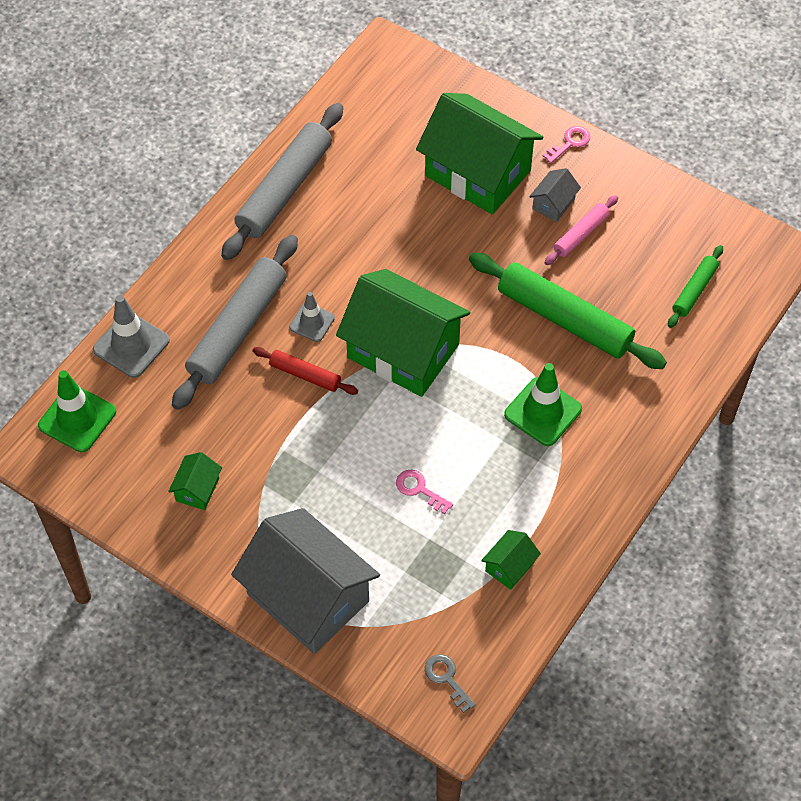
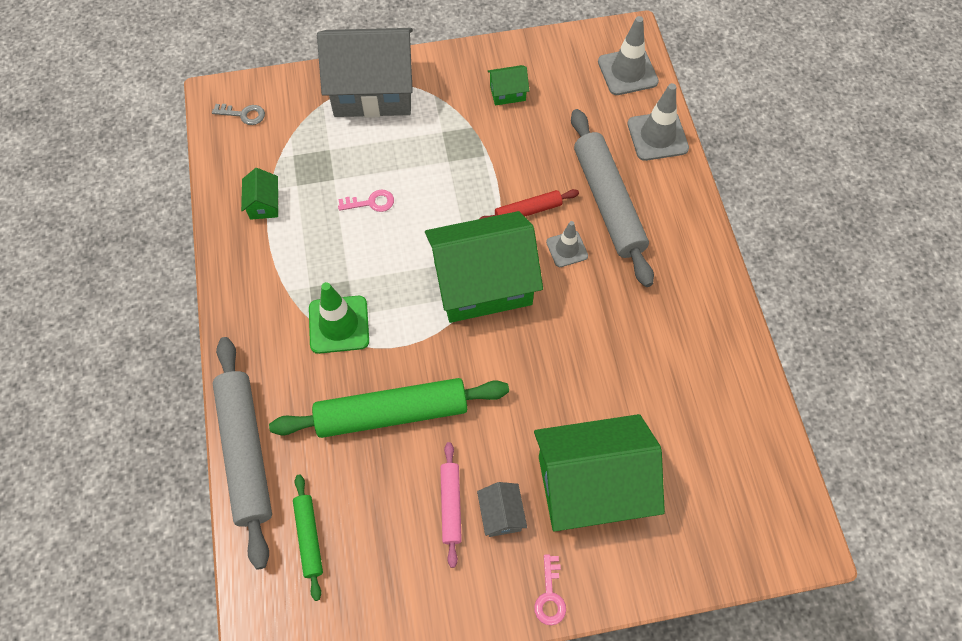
camera: 135 degrees right, 5 degrees up
green traffic cone [38,370,116,452] -> grey traffic cone [598,16,659,95]
green house [168,452,222,510] -> green house turned 75 degrees counterclockwise [487,65,529,106]
grey rolling pin [221,103,343,260] -> grey rolling pin moved to [212,337,272,570]

